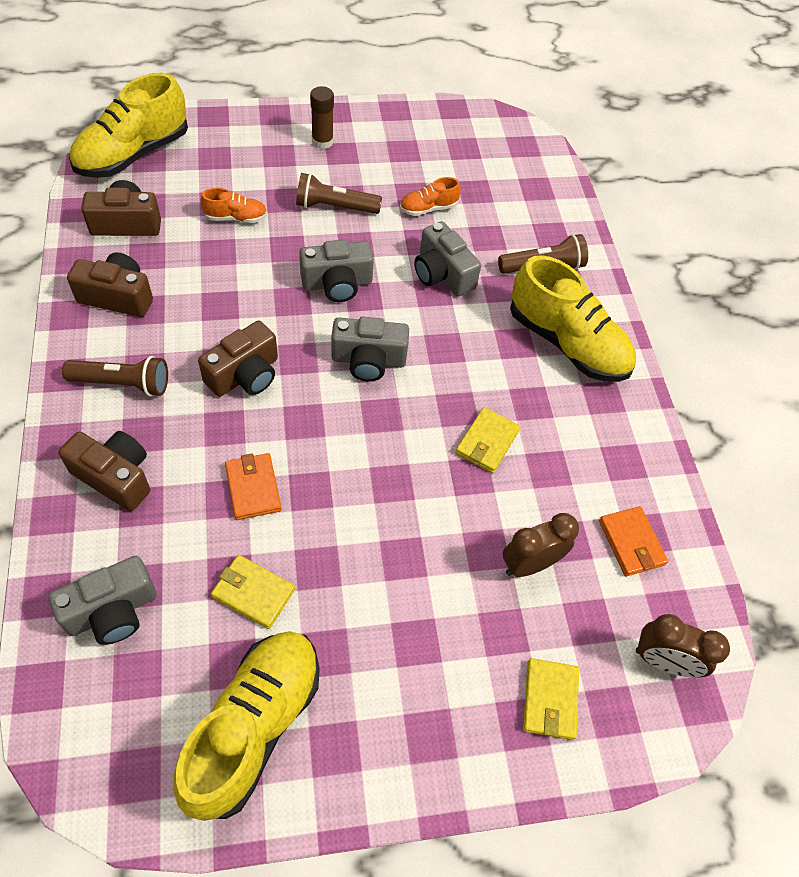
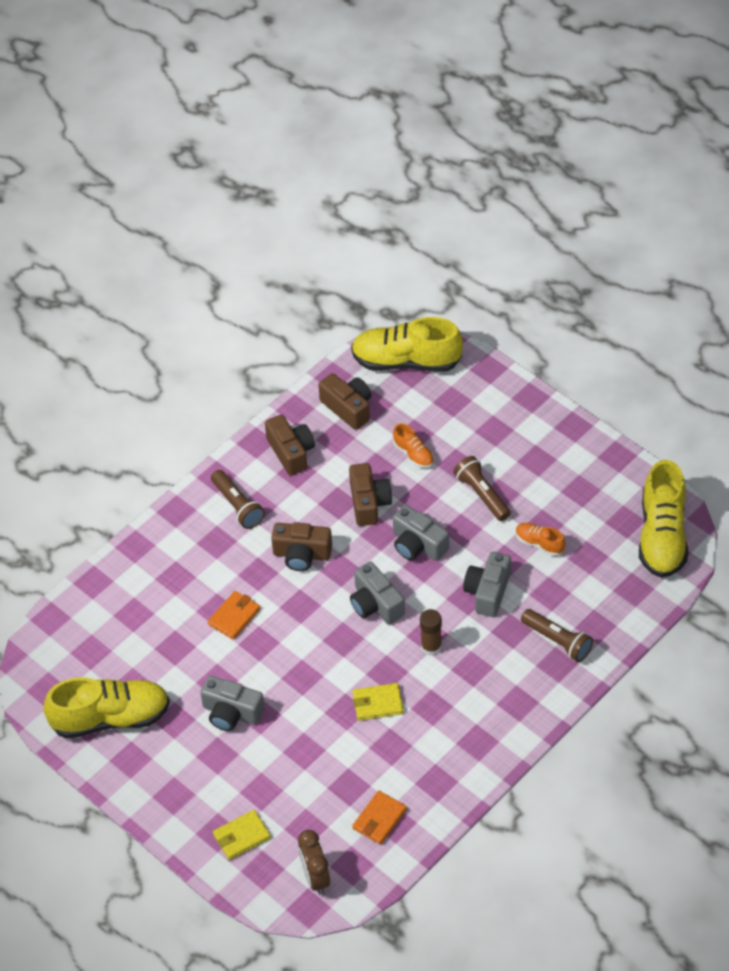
camera: 60 degrees right, 5 degrees down
grey camera [48,556,157,645] -> grey camera moved to [200,676,265,731]
brown camera [58,431,150,511] -> brown camera moved to [349,463,392,526]
yellow wallet [211,555,295,629] -> none
brown glue stick [310,86,334,149] -> brown glue stick moved to [420,609,442,656]
brown clock [503,513,579,577] -> none
yellow shoe [510,255,636,382] -> yellow shoe moved to [639,460,688,578]

